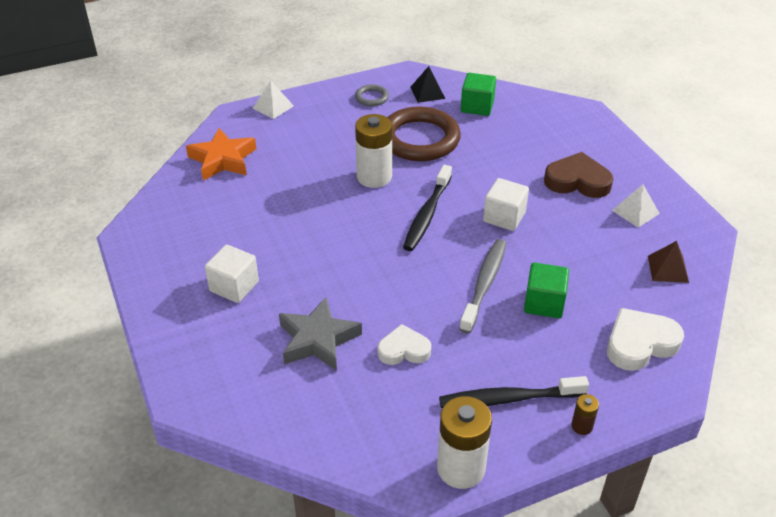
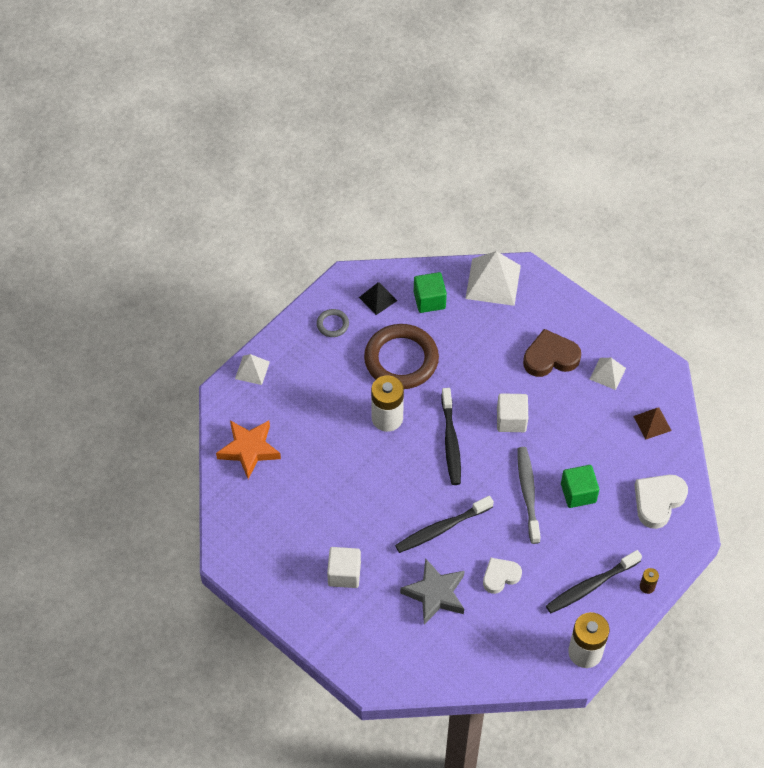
camera: 25 degrees left, 15 degrees up
none -> black toothbrush [395,496,494,553]
none -> white pyramid [465,251,521,306]

